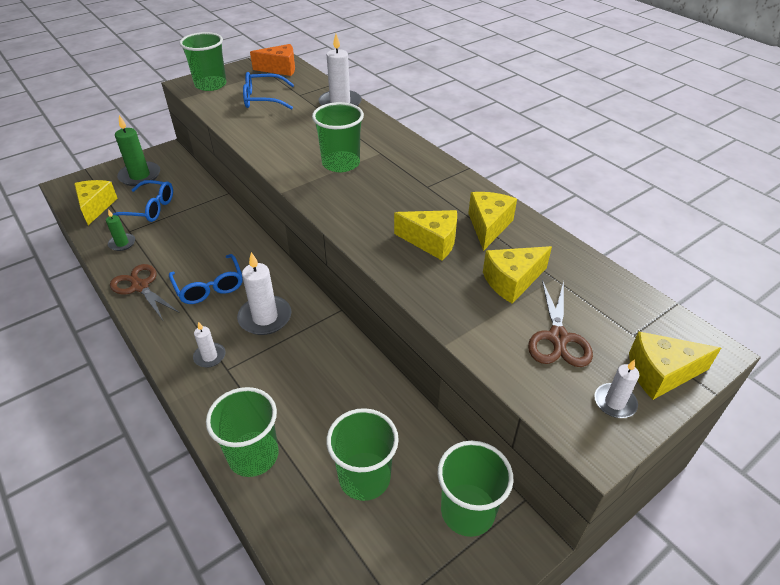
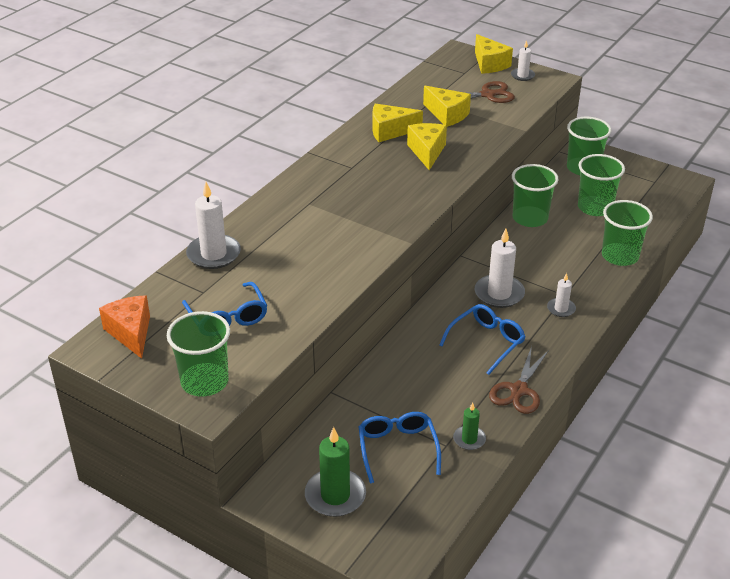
camera: 110 degrees left, 5 degrees down
yellow cheese [74,180,118,225] -> none
green cup [312,102,364,172] -> green cup moved to [512,164,559,227]

